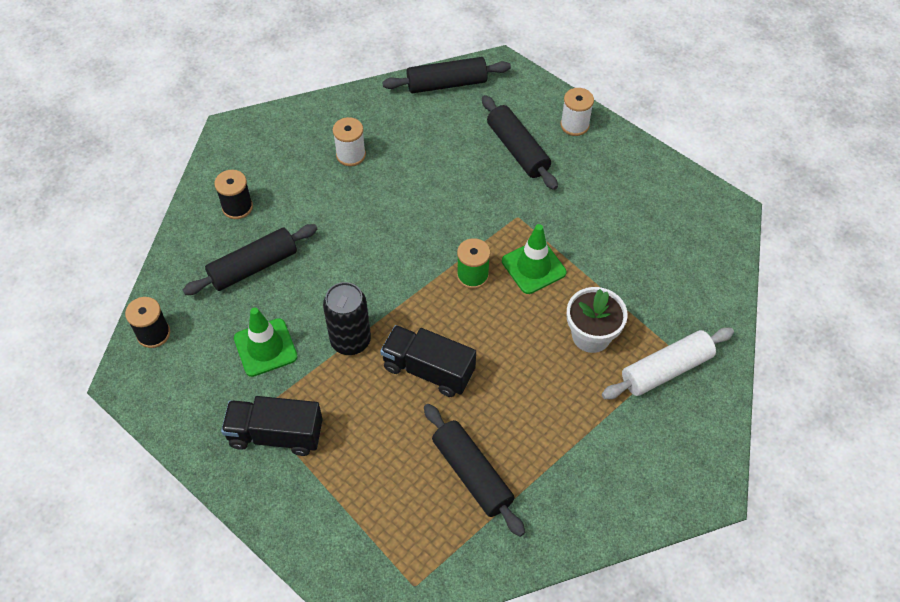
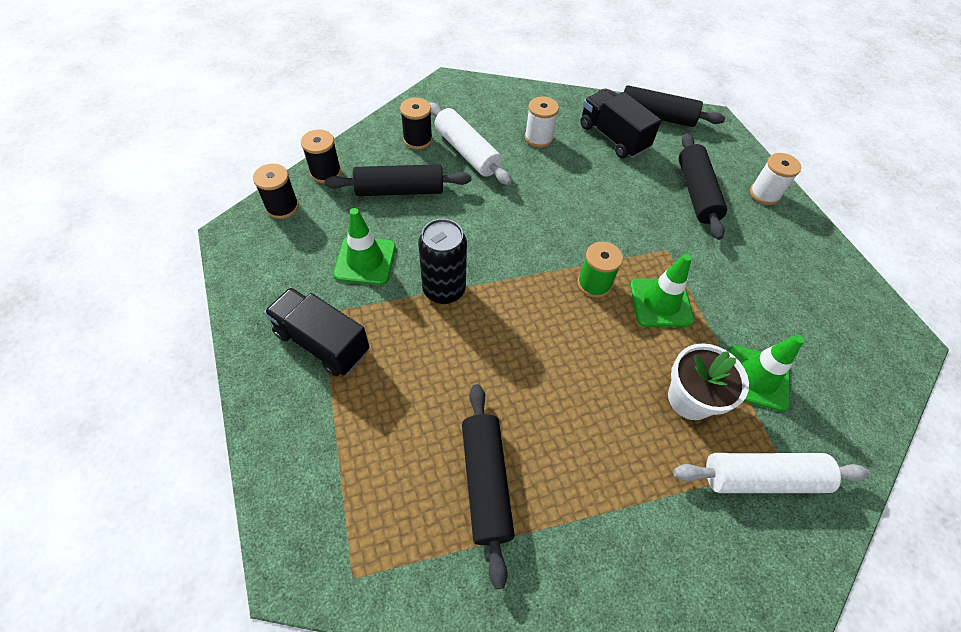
camera: 25 degrees right, 0 degrees up
black truck [380,325,476,397] -> black truck moved to [580,90,661,158]
none -> black spool [301,130,341,183]
none -> white rolling pin [430,102,511,185]
none -> green traffic cone [728,334,804,411]

